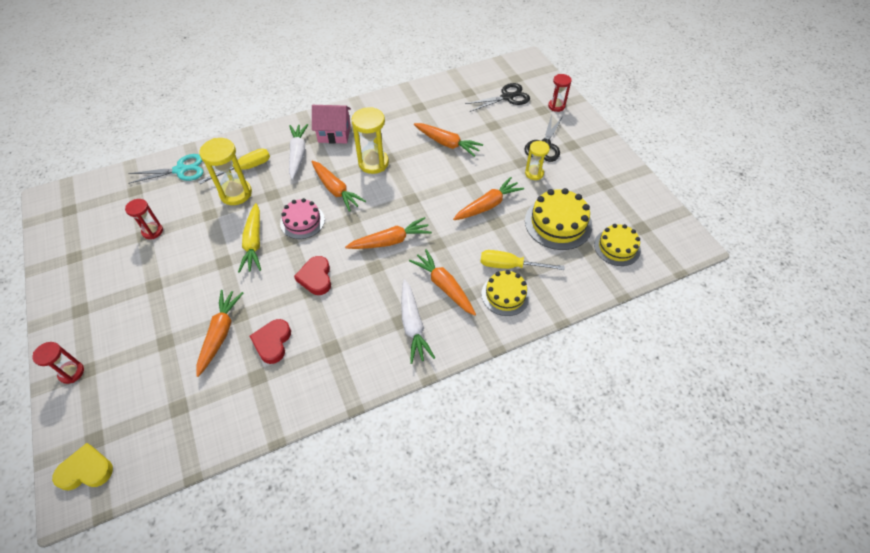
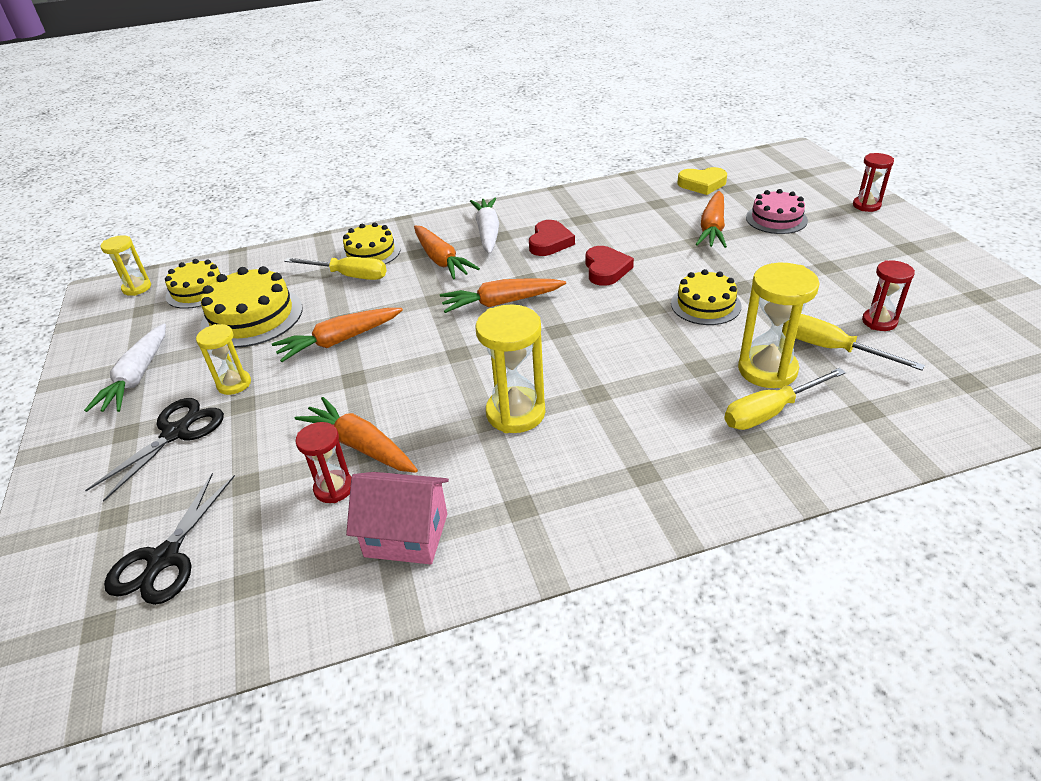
camera: 170 degrees left, 15 degrees down
yellow heart [52,443,113,491] -> yellow heart moved to [677,167,727,195]
turquoise scissors [128,154,203,184] -> none
yellow carrot [238,203,261,273] -> yellow cake [671,269,742,325]
red heart [250,319,291,364] -> red heart moved to [529,220,575,256]
pink cake [280,198,325,239] -> pink cake moved to [746,189,808,234]
white carrot [289,124,308,179] -> white carrot moved to [84,323,166,412]
orange carrot [311,161,366,212] -> none
pink house [312,105,351,144] -> pink house moved to [346,472,449,564]
black scissors [465,83,530,112] -> black scissors turned 60 degrees counterclockwise [104,473,235,605]
red hourglass [548,74,572,112] -> red hourglass moved to [295,422,351,503]
none -> yellow hourglass [101,235,151,296]
none -> yellow screwdriver [796,314,925,371]

